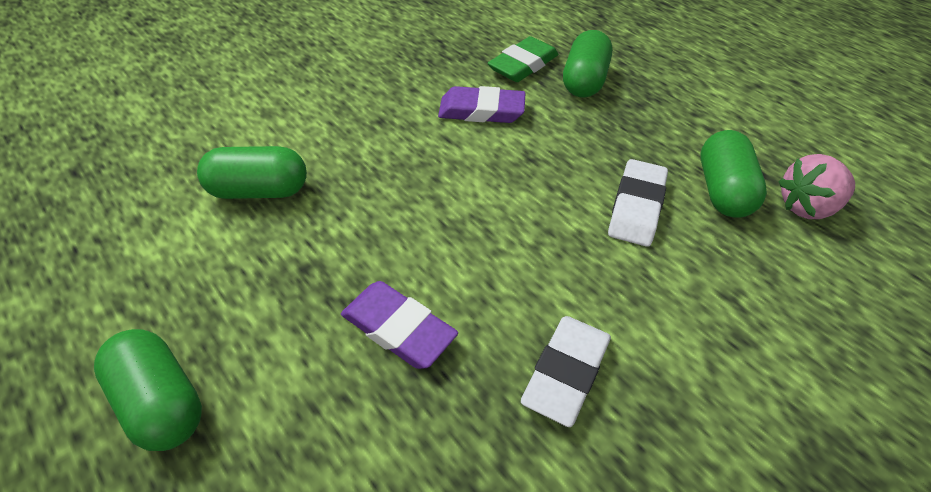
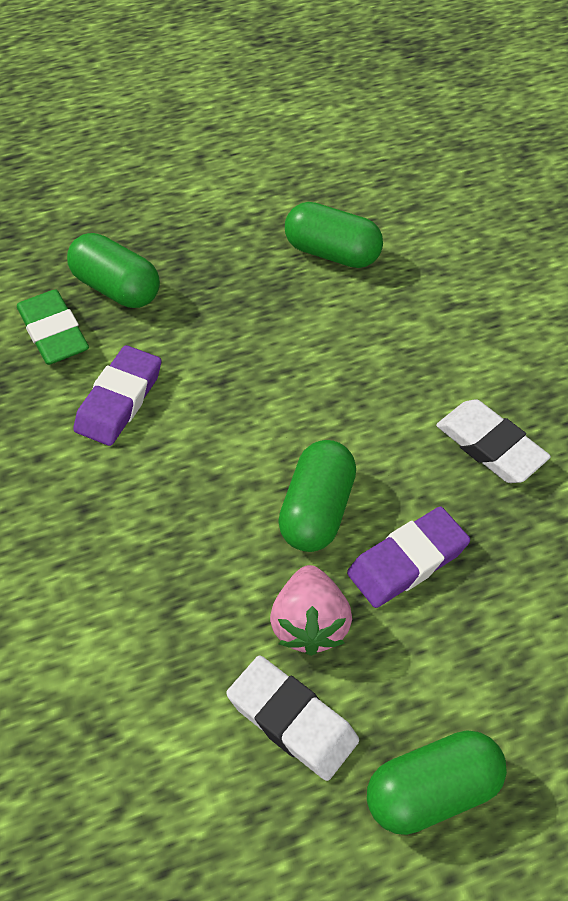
camera: 70 degrees left, 5 degrees up
green capsule [197,146,307,199] -> green capsule moved to [278,440,356,552]
white eraser [608,159,668,247] -> white eraser moved to [226,655,359,781]
pink strawberry [778,154,855,219] -> pink strawberry moved to [270,565,352,656]

